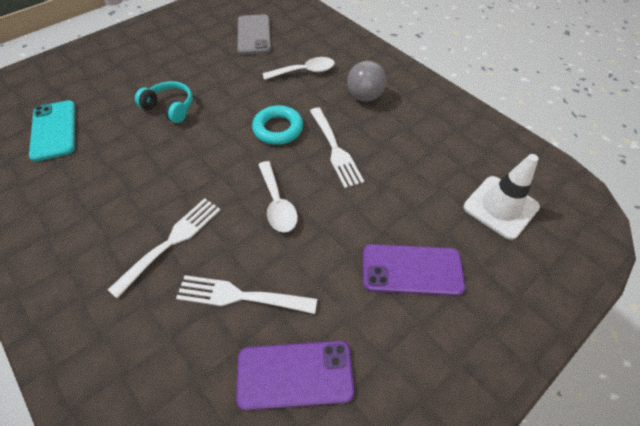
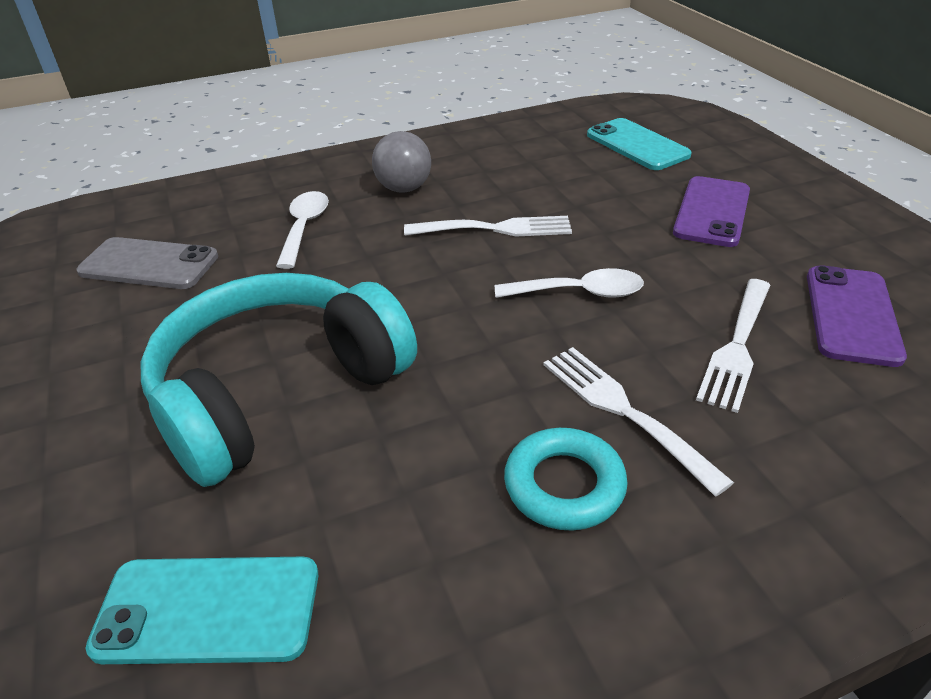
camera: 70 degrees left, 15 degrees down
turquoise headphones [135,81,193,123] -> turquoise headphones [140,273,417,487], size x2.21
turquoise ring [252,105,303,145] -> turquoise ring moved to [504,428,628,531]
white traffic cone [463,154,540,240] -> turquoise phone [587,118,692,170]

